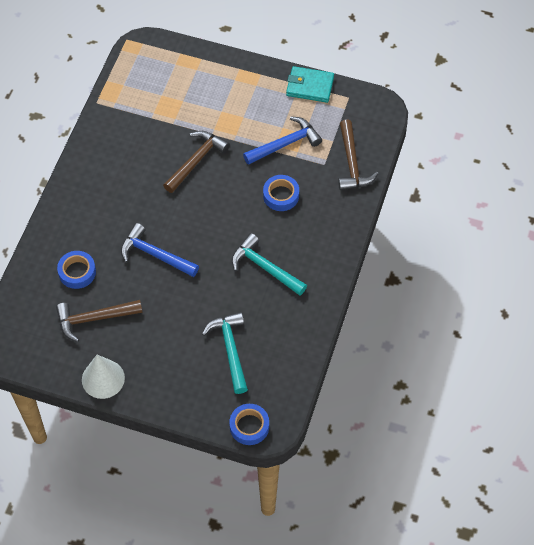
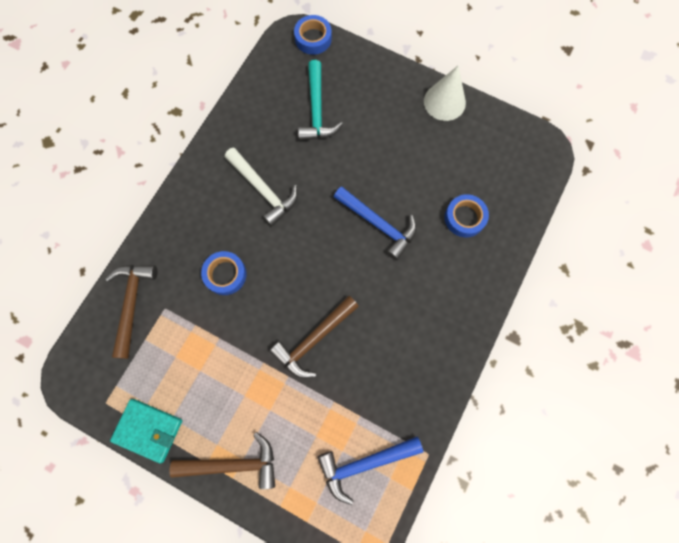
camera: 170 degrees left, 15 degrees up
brown hammer [56,300,143,342] -> brown hammer moved to [169,432,275,489]
turquoise hammer [232,233,307,296] -> white hammer [225,147,298,227]
blue hammer [243,117,322,165] -> blue hammer moved to [317,436,424,505]

